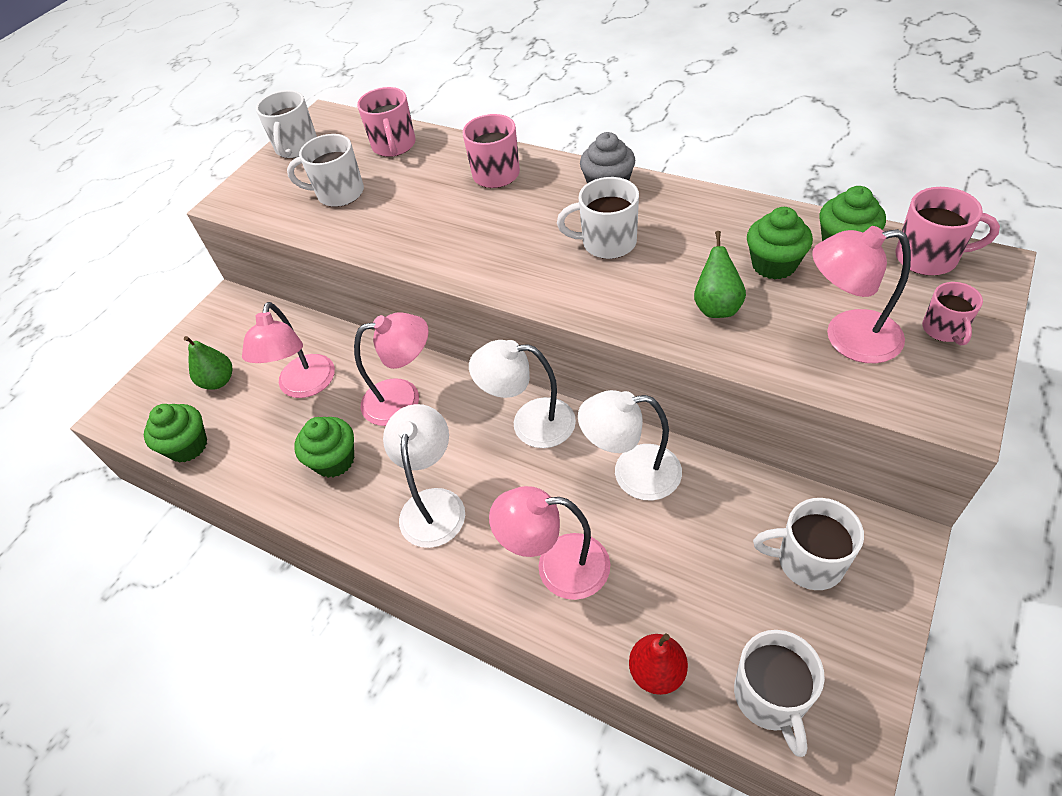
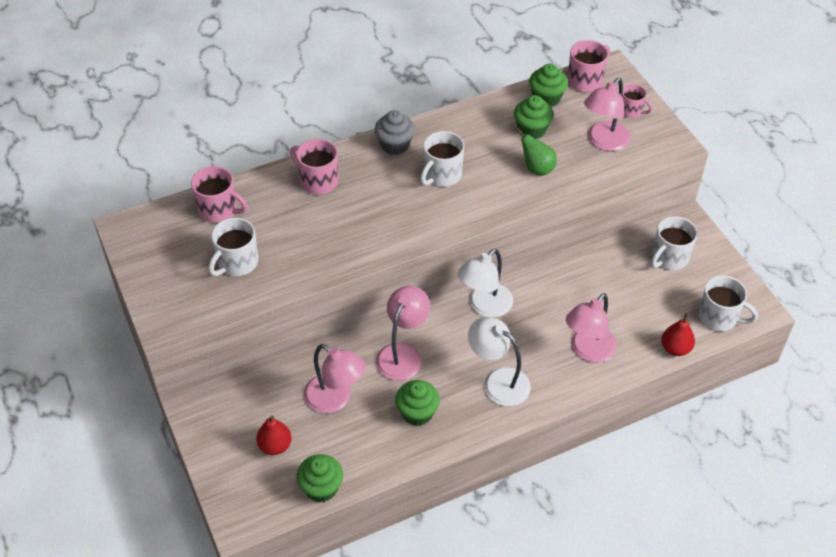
camera: 60 degrees left, 0 degrees up
green pear [184,336,233,390] -> red pear [256,415,292,455]
white mug [256,90,317,158] -> none
white lamp [578,390,682,501] -> none

